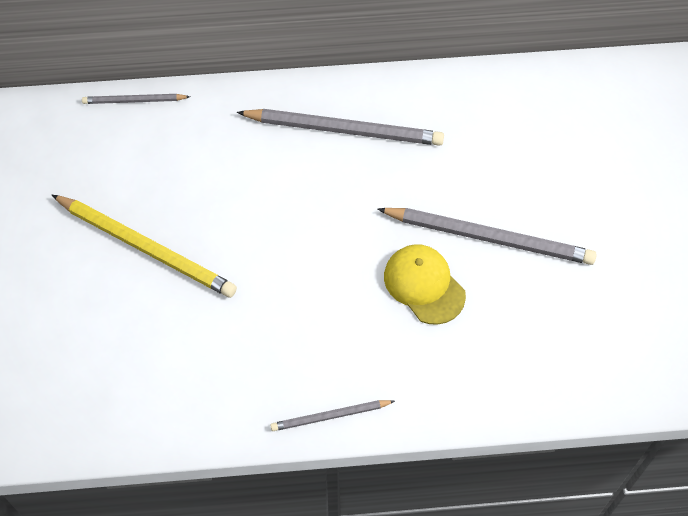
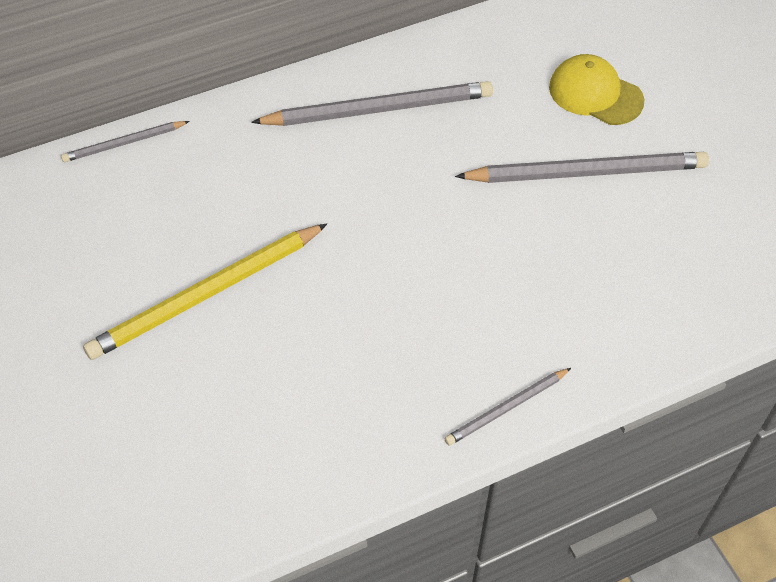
camera: 20 degrees left, 5 degrees down
yellow pencil [52,195,237,298] -> yellow pencil turned 135 degrees clockwise [83,223,327,360]
yellow cap [384,244,466,325] -> yellow cap moved to [549,54,644,125]

